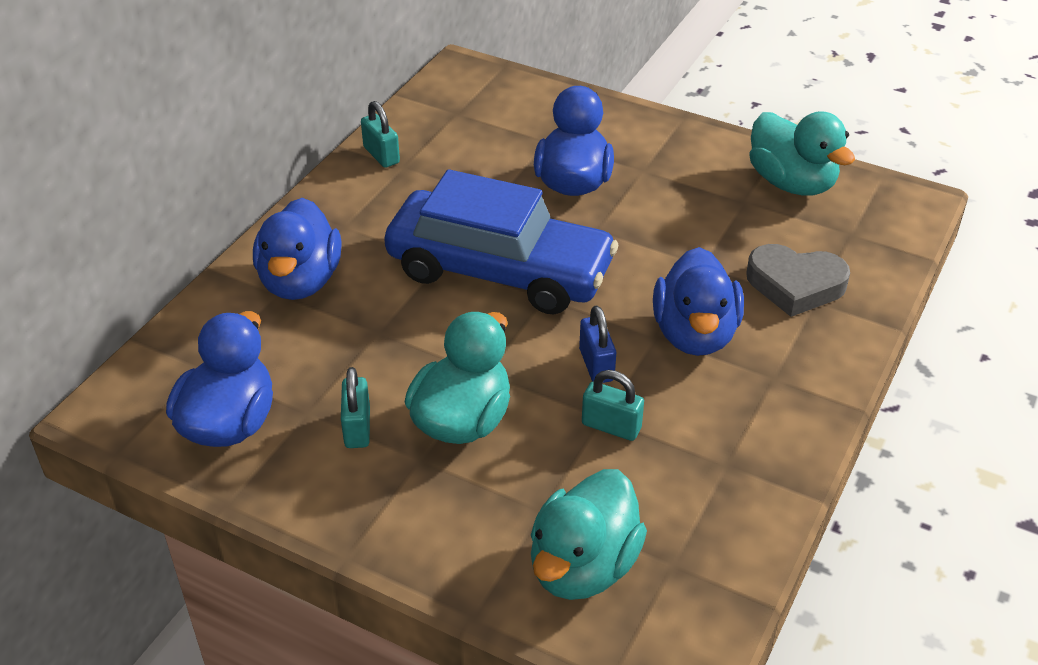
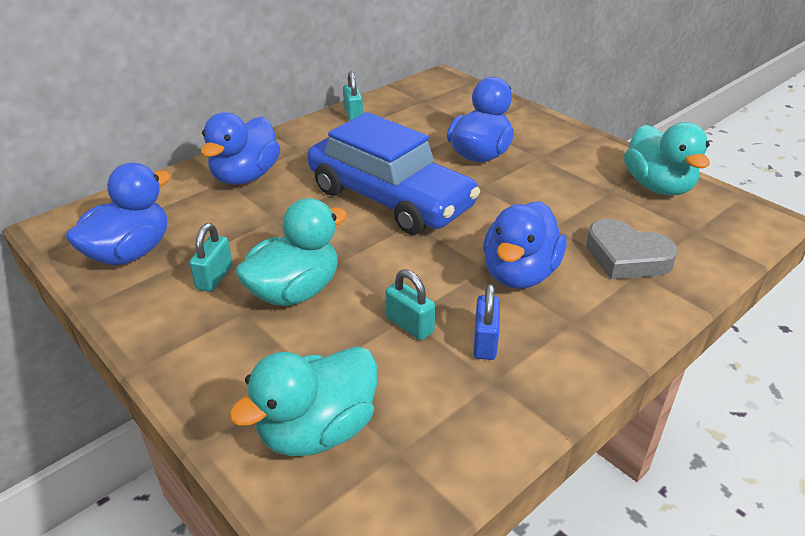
camera: 20 degrees right, 5 degrees down
blue padlock [579,306,616,383] -> blue padlock moved to [473,284,500,360]

